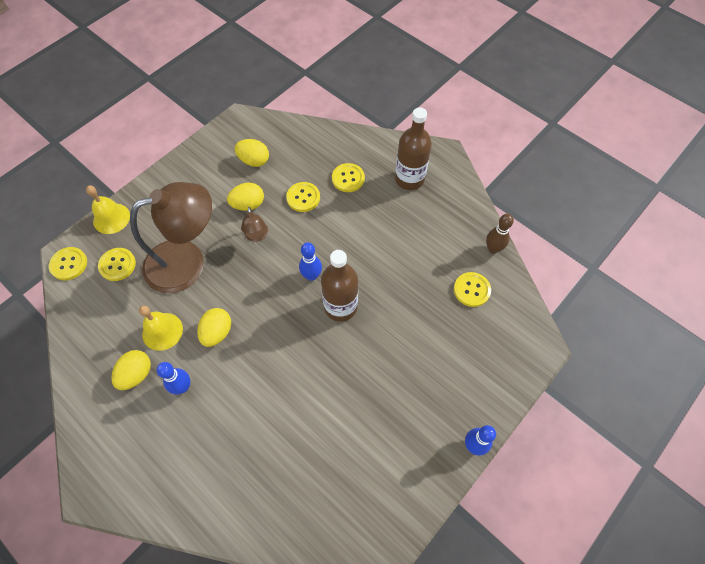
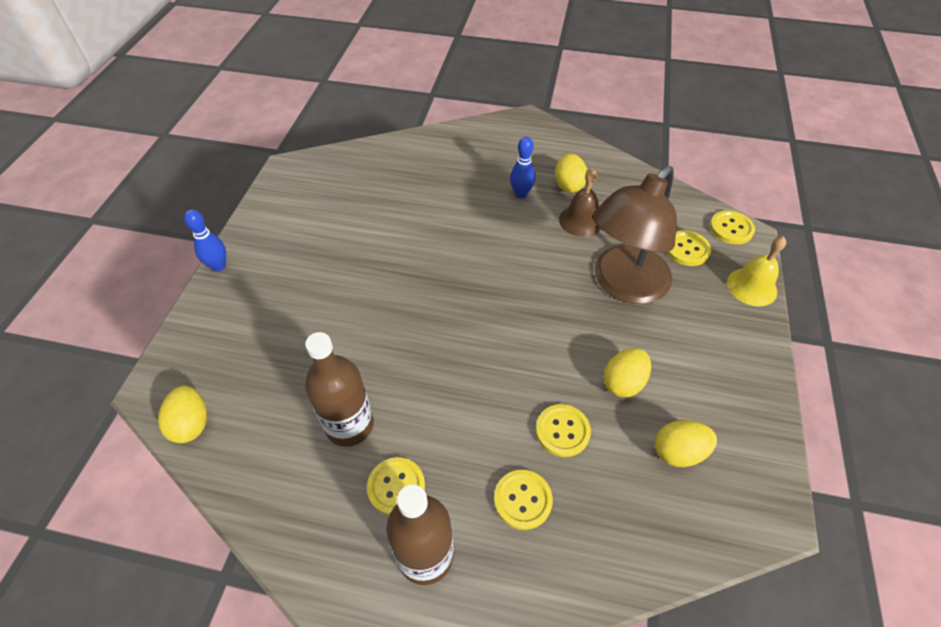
camera: 150 degrees right, 10 degrees down
yellow bell [139,306,183,351] -> brown bell [559,168,601,237]
yellow egg [197,308,231,347] -> yellow egg moved to [158,386,207,443]
brown lamp [241,207,268,242] -> none
blue bowling pin [299,242,322,281] -> none
brown bottle [321,250,358,322] -> brown bottle moved to [305,332,374,447]
yellow button [454,272,491,307] -> yellow button moved to [367,457,425,516]
brown bowling pin [486,214,514,253] -> none

